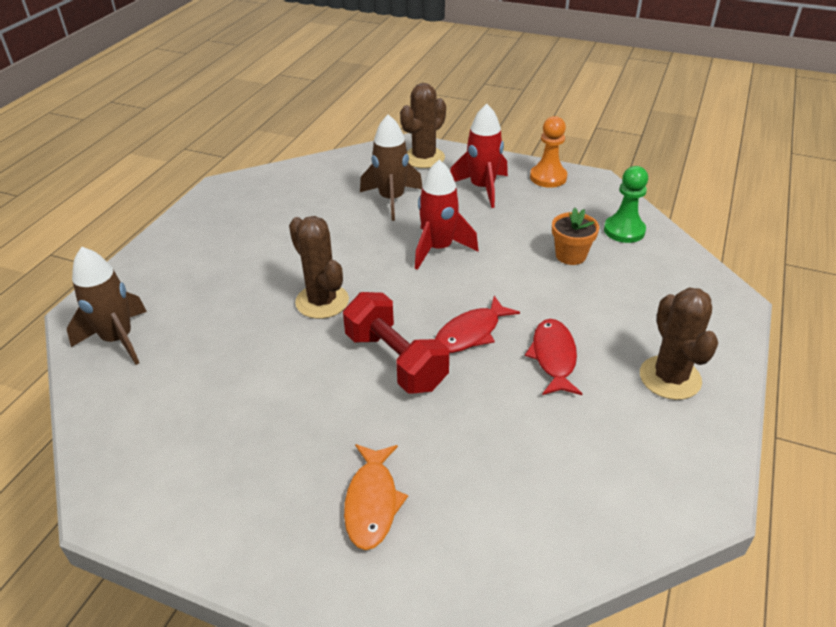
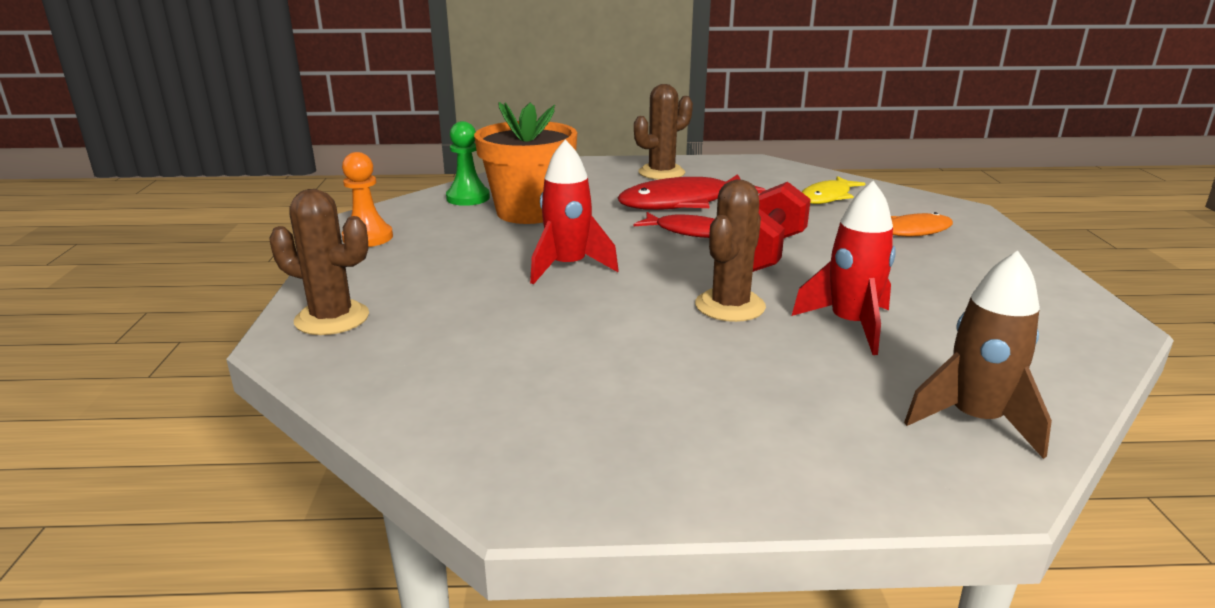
camera: 115 degrees left, 15 degrees down
brown rocket [360,114,422,221] -> none
red rocket [450,104,508,208] -> red rocket moved to [792,181,896,355]
red fish [525,319,582,395] -> red fish [617,174,766,210], size x1.63
orange flower pot [552,208,599,265] -> orange flower pot [474,102,577,224], size x2.02
none -> yellow fish [802,176,866,204]

